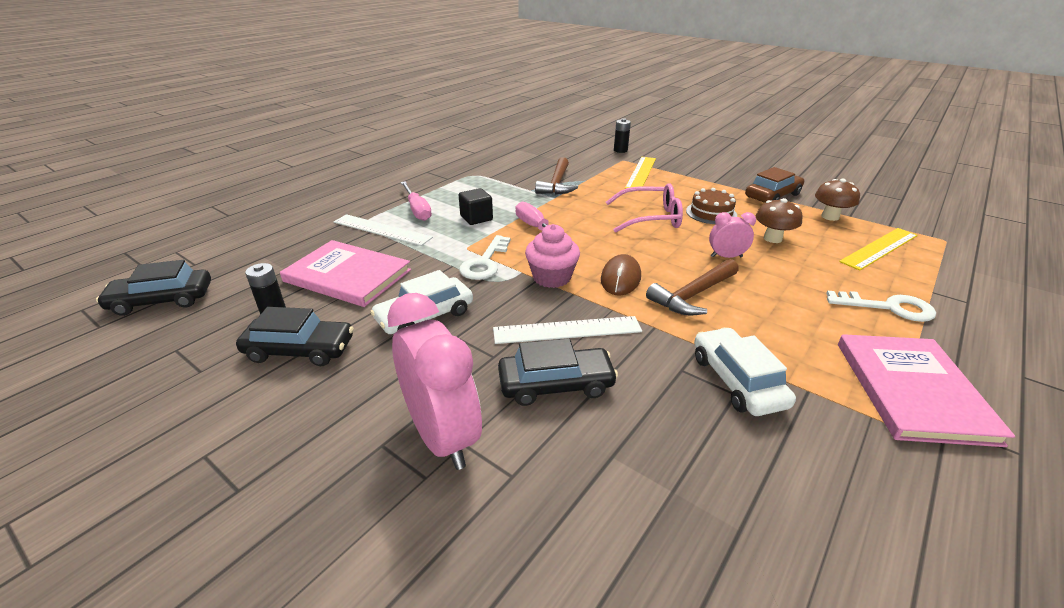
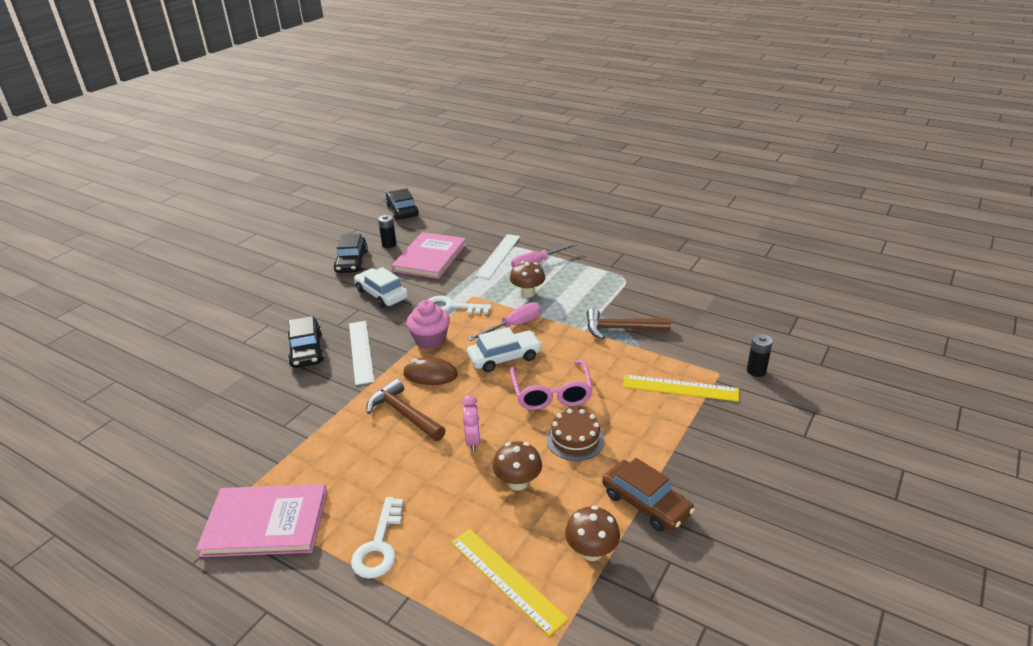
camera: 85 degrees right, 0 degrees up
pink clock [387,293,482,470] -> none
black cube [459,188,493,225] -> brown mushroom [510,261,545,297]
white car [694,327,796,416] -> white car moved to [467,327,542,372]

